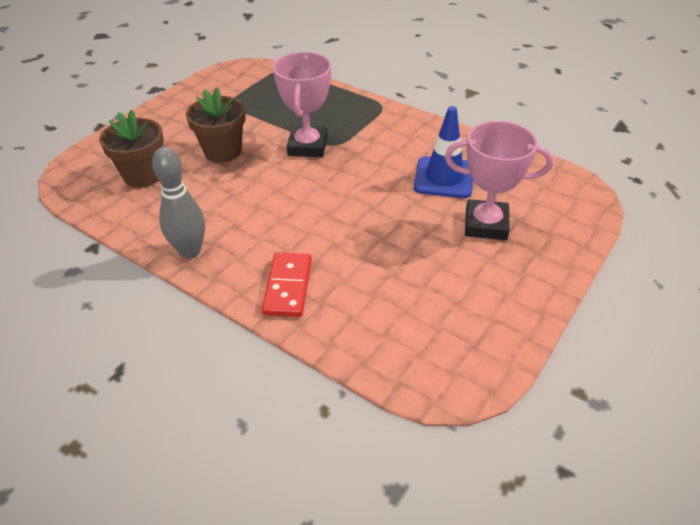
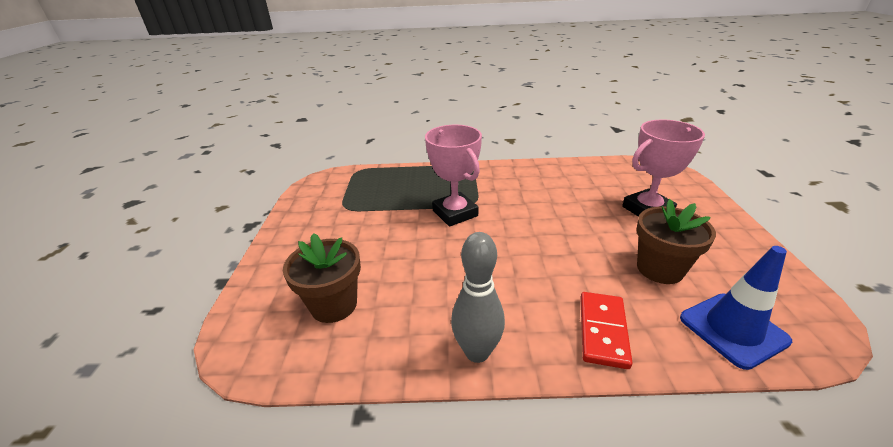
camera: 35 degrees left, 10 degrees down
brown flower pot [186,87,245,163] -> brown flower pot moved to [636,199,716,284]
red domino [262,253,312,317] -> red domino turned 45 degrees clockwise [580,292,632,369]
blue traffic cone [414,106,473,198] -> blue traffic cone moved to [680,246,792,370]

